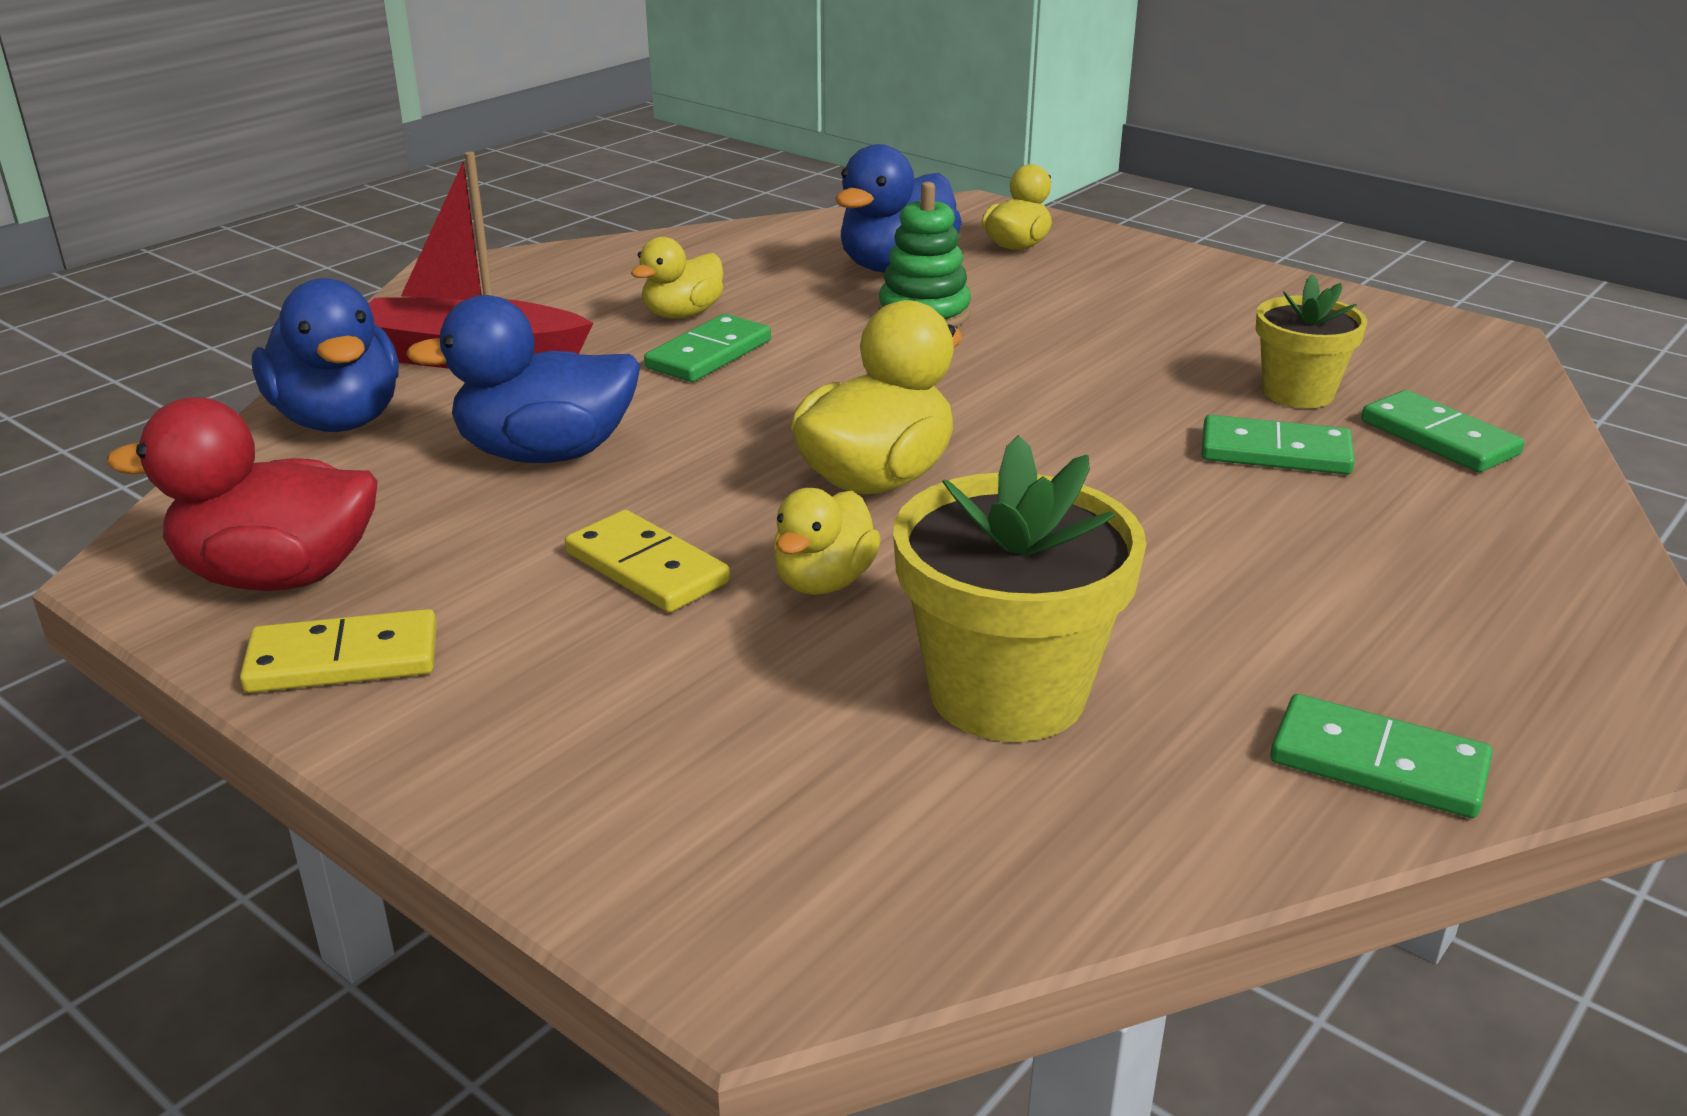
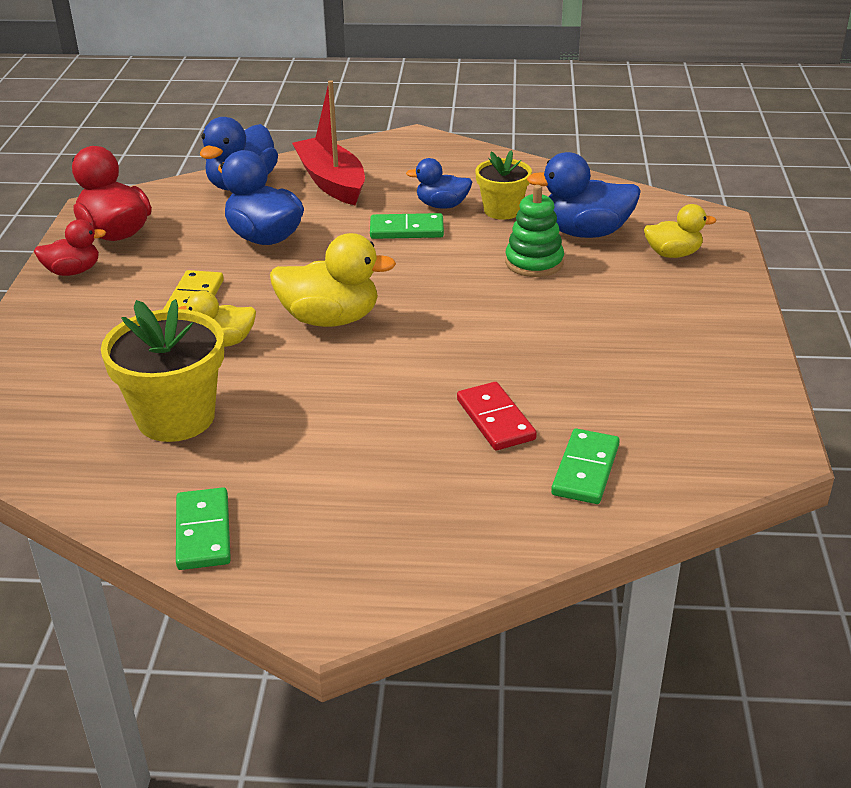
camera: 55 degrees right, 5 degrees up
yellow domino [240,609,437,693] -> red duck [34,220,106,276]
yellow duck [631,237,724,319] -> blue duck [406,158,472,209]
green domino [1202,415,1355,475] -> red domino [457,382,537,450]
yellow flower pot [1256,274,1367,408] -> yellow flower pot moved to [475,150,532,220]

